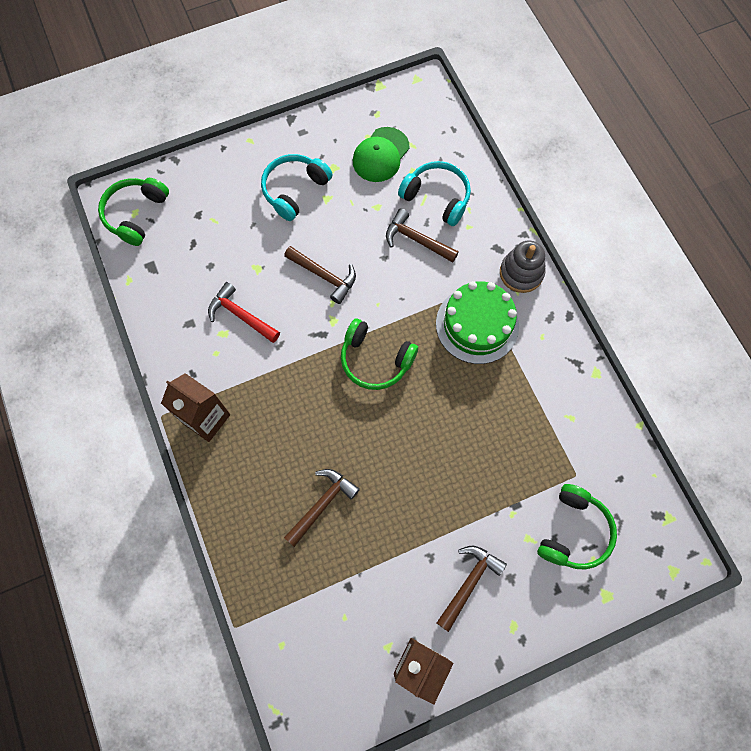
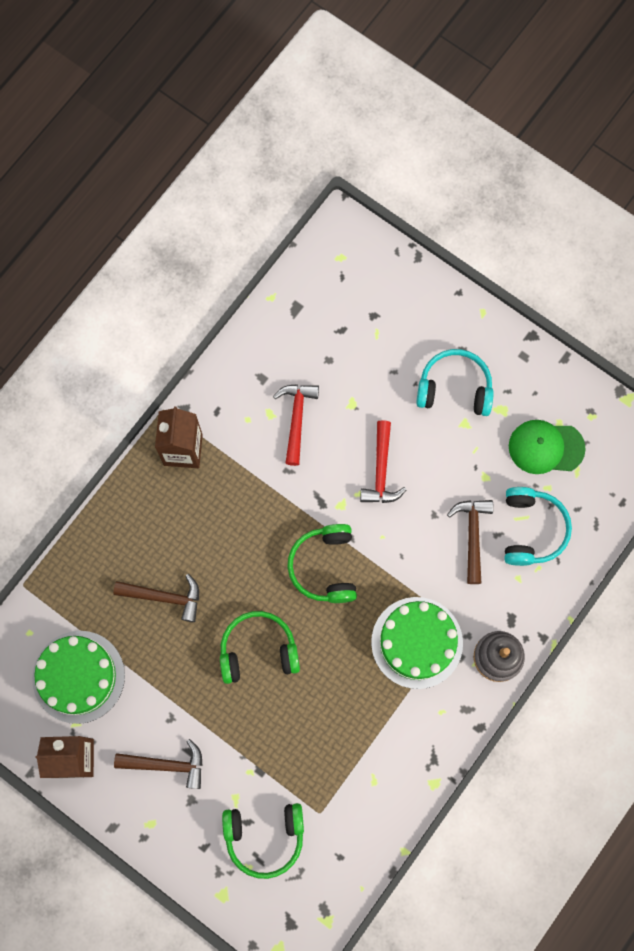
camera: 60 degrees right, 5 degrees up
green headphones [98,178,169,246] -> green headphones moved to [220,611,300,684]
brown hammer [284,246,356,304] -> red hammer [360,420,407,503]
none -> green cake [32,631,125,724]

